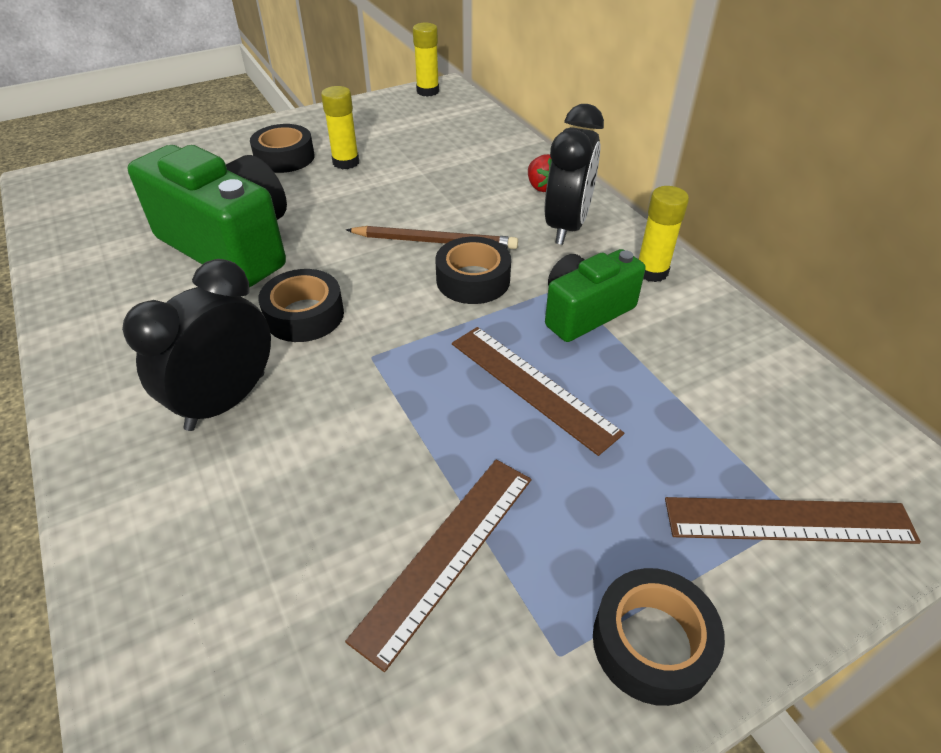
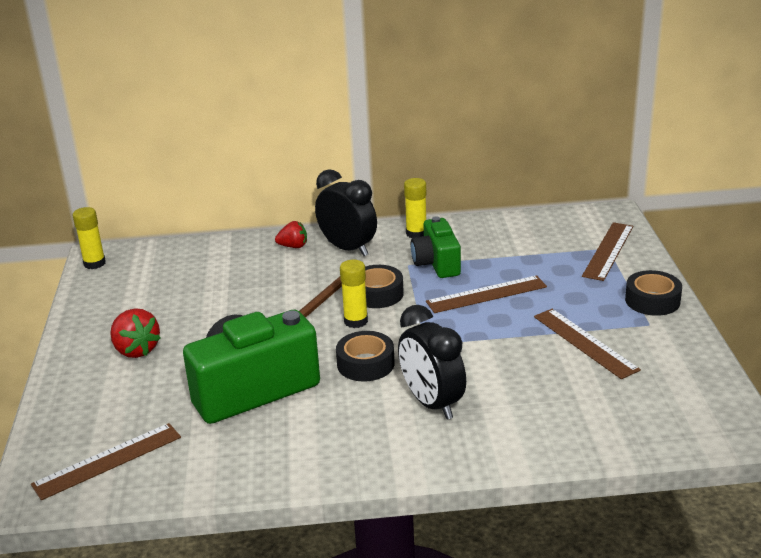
camera: 65 degrees left, 15 degrees down
black tape [250,124,314,173] -> red strawberry [110,308,161,358]
yellow glue stick [321,86,359,169] -> yellow glue stick moved to [340,260,368,328]
none -> brown ruler [31,423,181,500]

